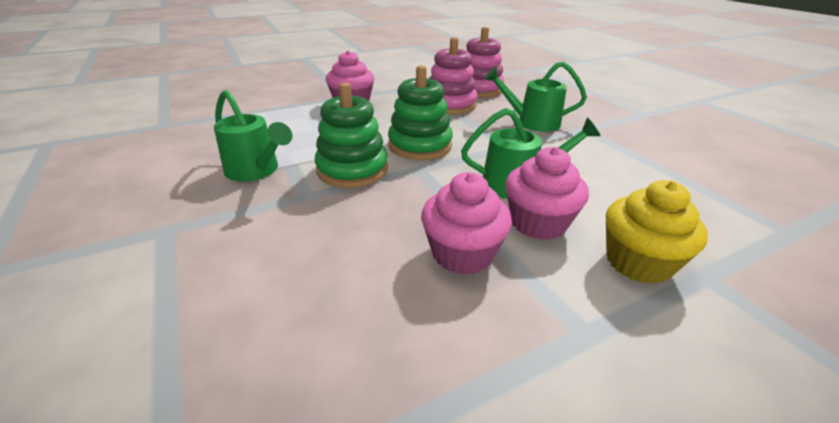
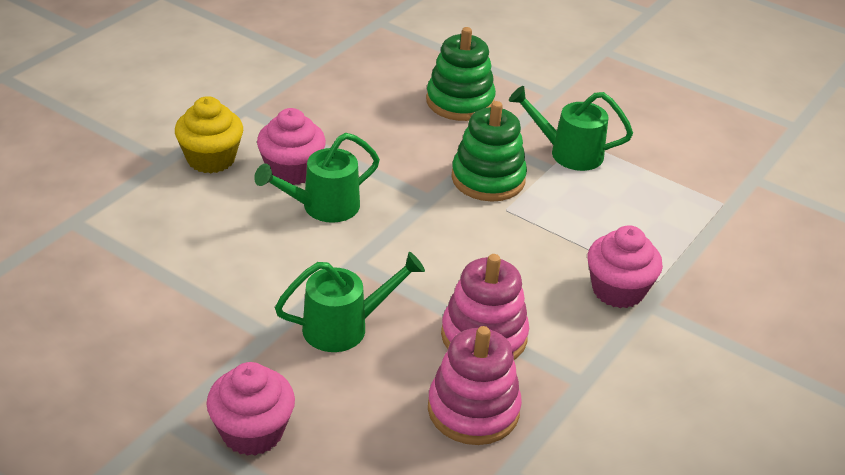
camera: 150 degrees right, 5 degrees up
green stacking toy [388,65,453,160] -> green stacking toy moved to [426,27,496,121]
pink cupcake [421,172,512,275] -> pink cupcake moved to [206,362,295,456]

